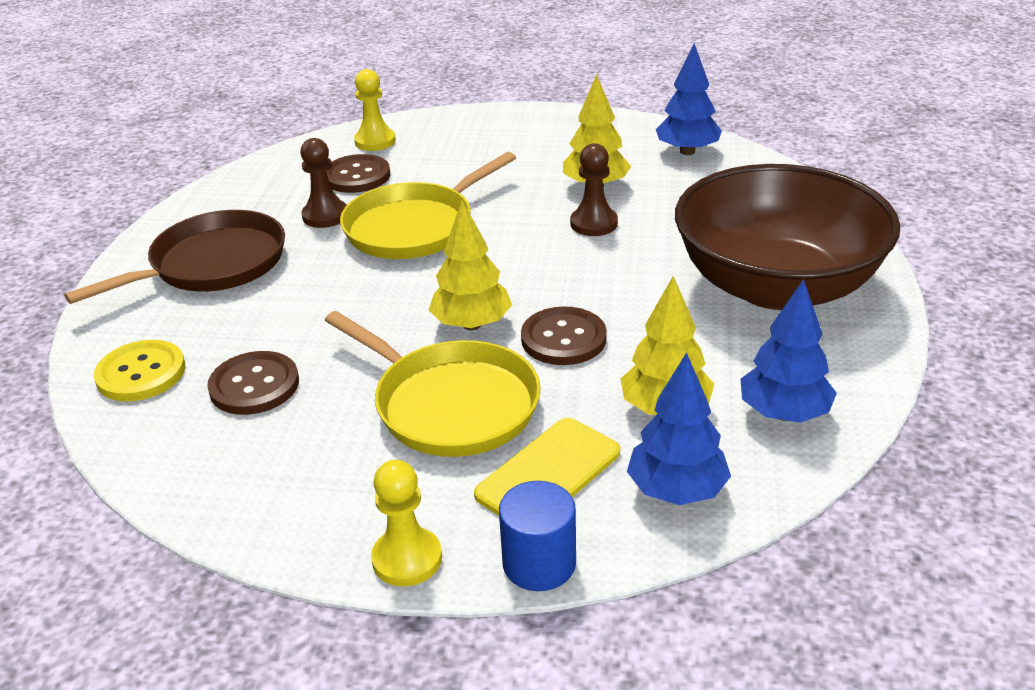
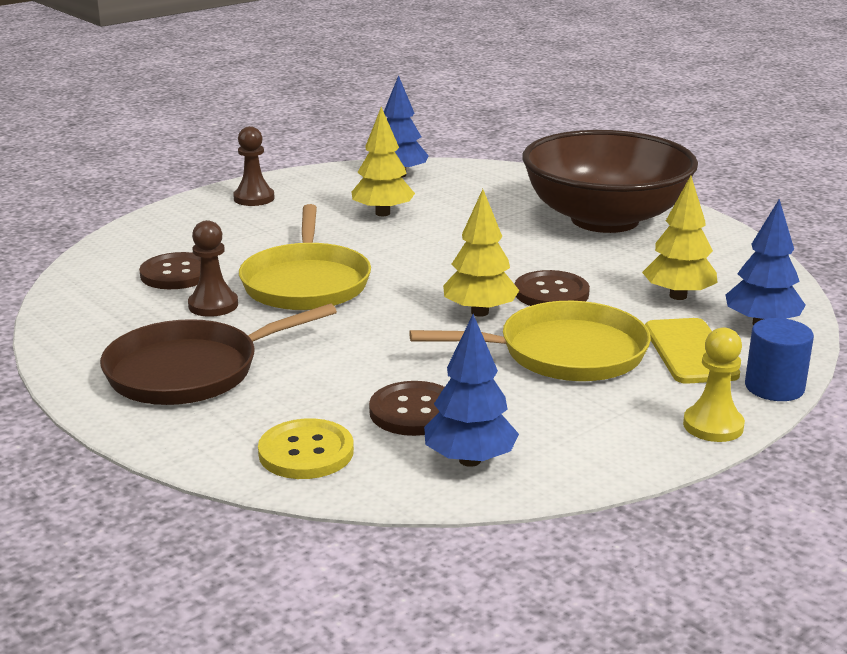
camera: 50 degrees left, 10 degrees down
brown pan [64,210,285,304] -> brown pan turned 120 degrees counterclockwise [100,304,337,405]
yellow pawn [354,69,396,151] -> none
brown pawn [570,143,618,236] -> brown pawn moved to [233,126,275,206]
blue tree [740,279,837,423] -> blue tree moved to [424,314,519,467]

